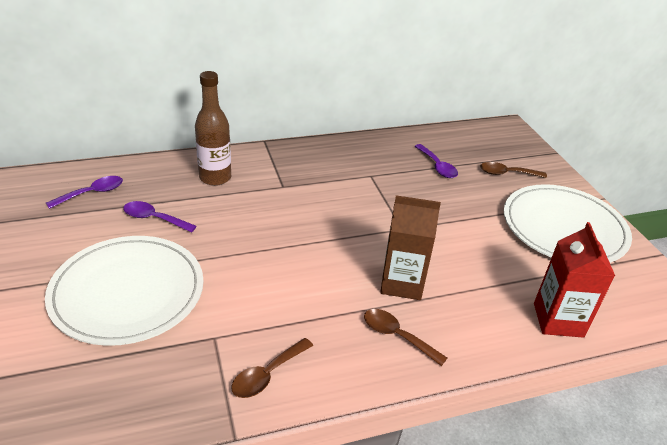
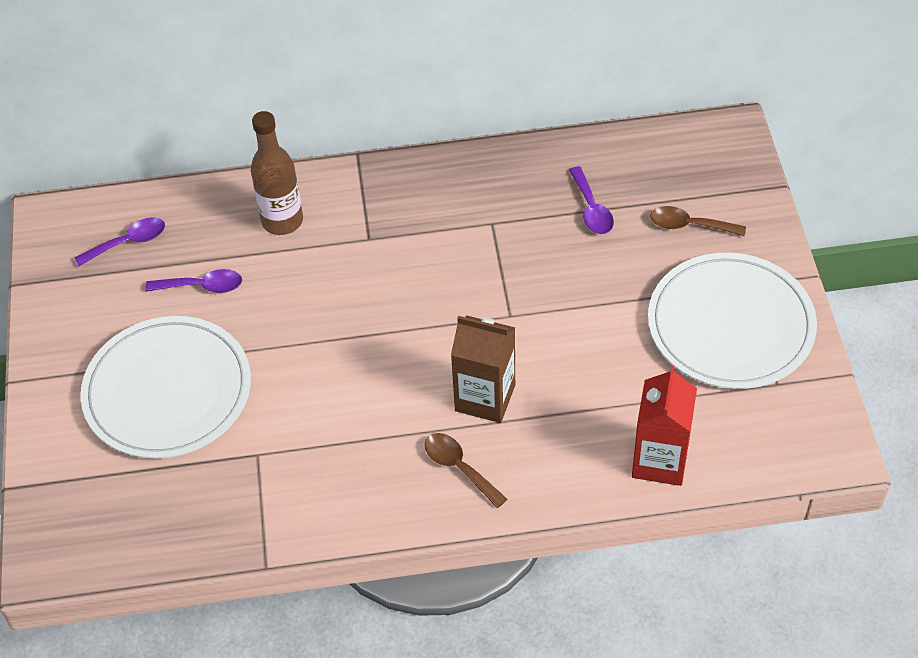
camera: 15 degrees right, 15 degrees up
purple spoon [123,201,197,233] -> purple spoon turned 150 degrees clockwise [145,269,242,293]
brown spoon [231,338,313,398] -> none

